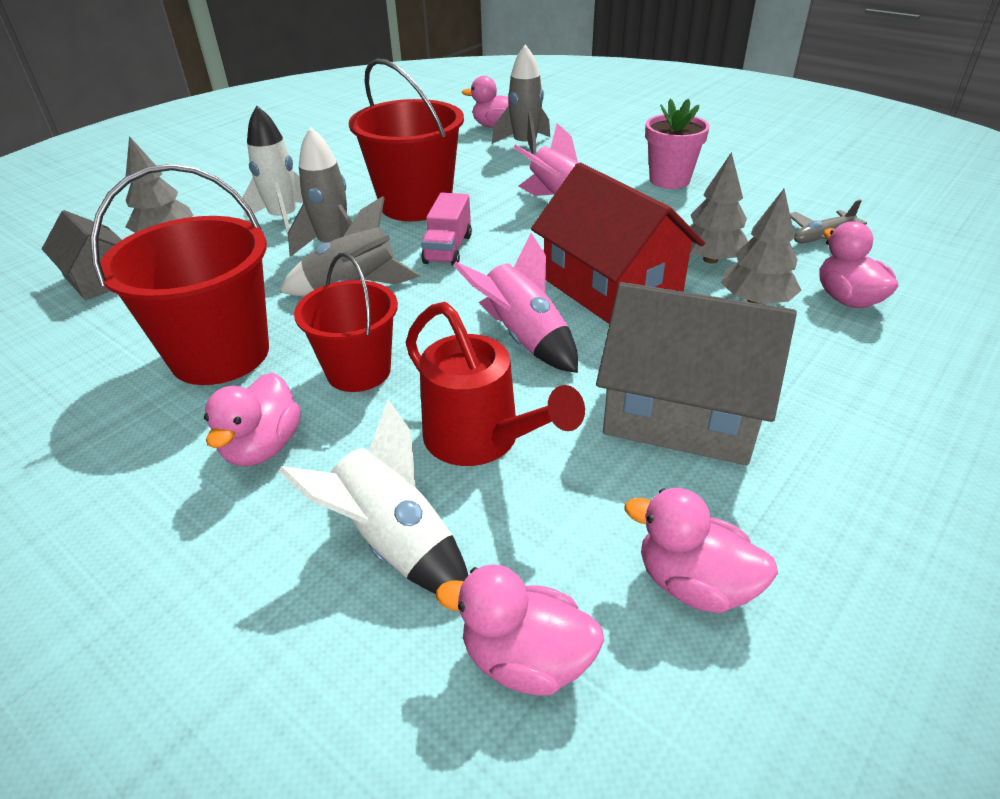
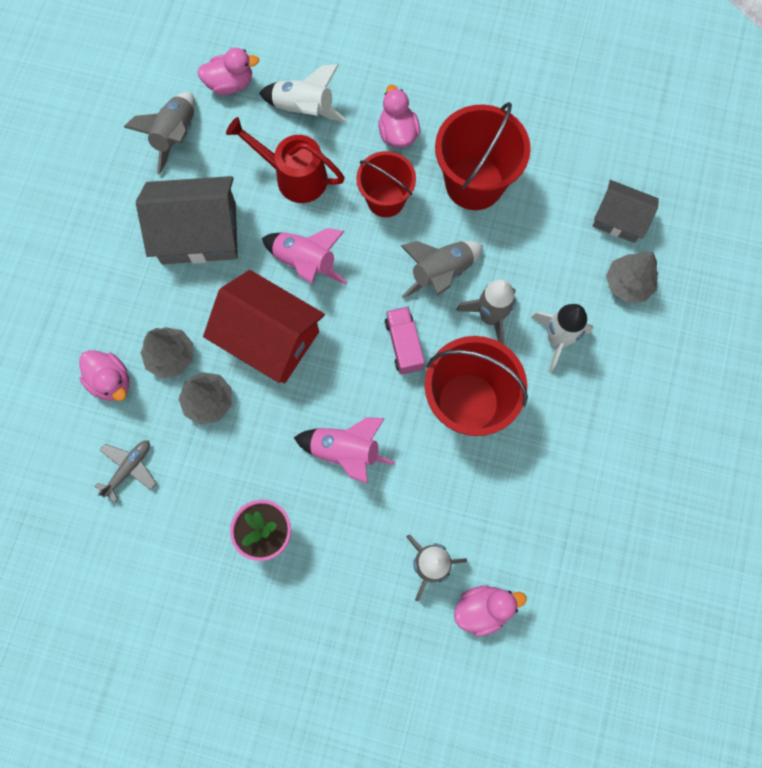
camera: 155 degrees right, 35 degrees up
pink duck [625,488,778,613] -> grey rocket [124,92,195,175]

